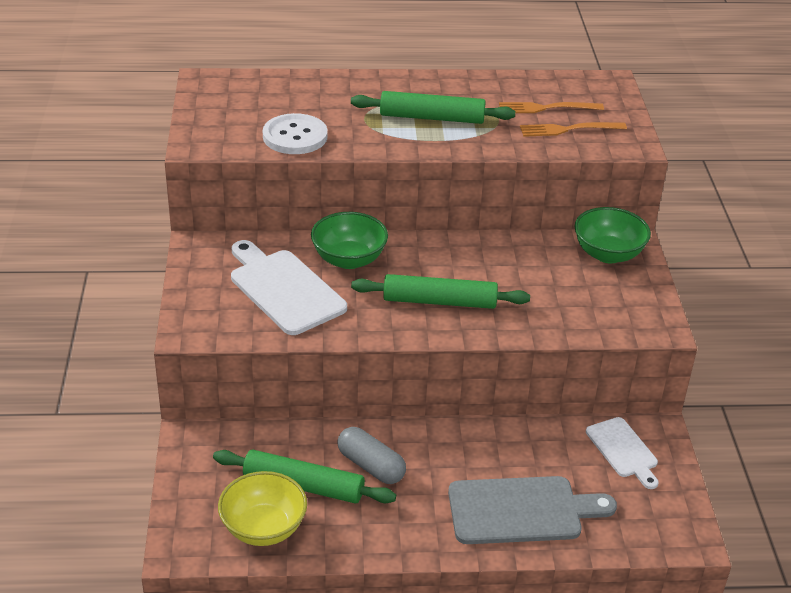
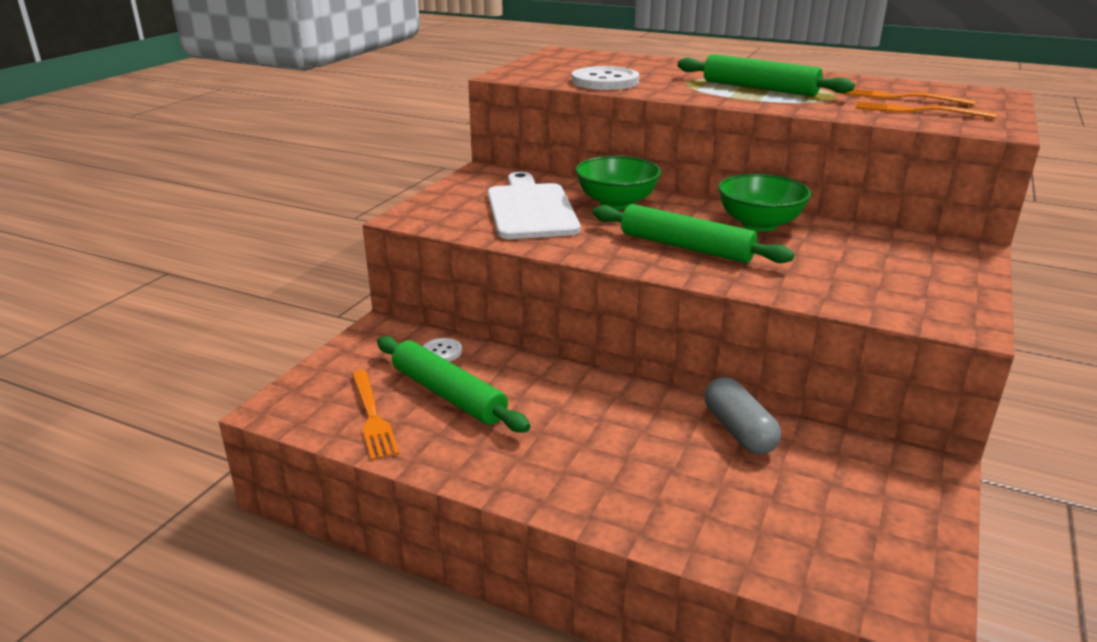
camera: 30 degrees right, 10 degrees down
yellow bowl [218,471,307,546] -> orange fork [352,370,399,461]
grey capsule [338,427,406,484] -> grey capsule moved to [705,377,781,455]
grey cutting board [448,476,617,544] -> none
green bowl [574,207,651,263] -> green bowl moved to [718,174,811,232]
white cutting board [586,417,658,489] -> none
none -> white button [423,338,462,361]

